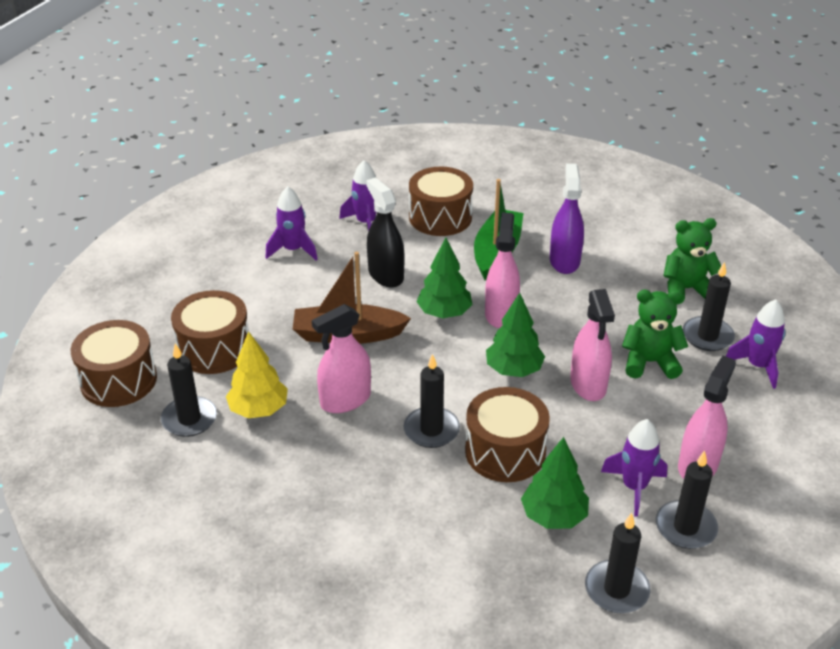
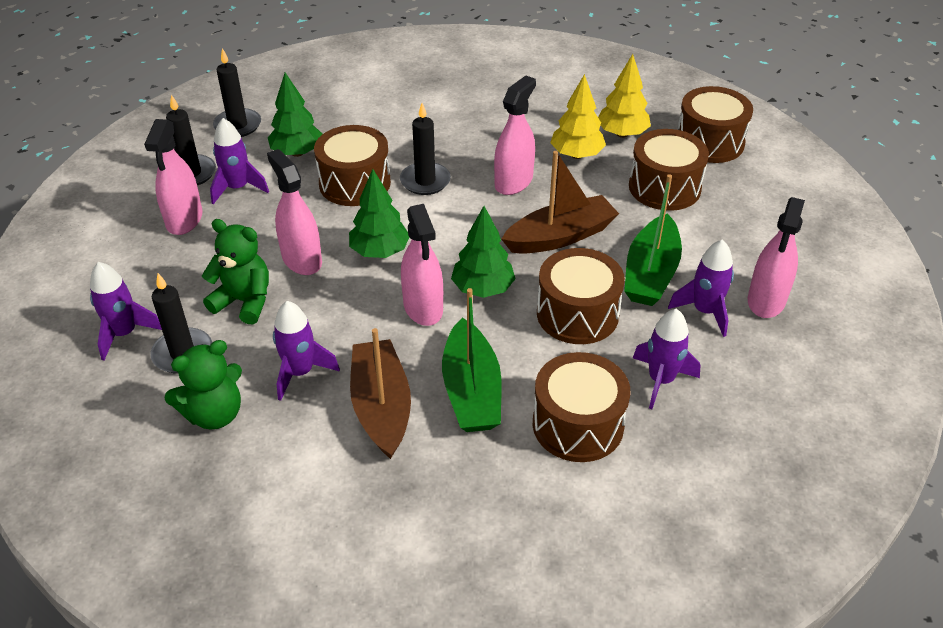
camera: 155 degrees right, 5 degrees up
black candle [161,344,217,437] -> yellow tree [598,54,651,138]
black spray bottle [366,177,404,287] -> brown drum [537,248,625,344]
purple spray bottle [550,164,584,274] -> brown boat [350,328,411,459]
green teddy bear [622,290,688,379] -> green teddy bear turned 135 degrees counterclockwise [202,219,269,324]
none -> purple rocket [273,301,340,401]
none -> green boat [624,174,682,306]
none -> pink spray bottle [748,197,805,318]

